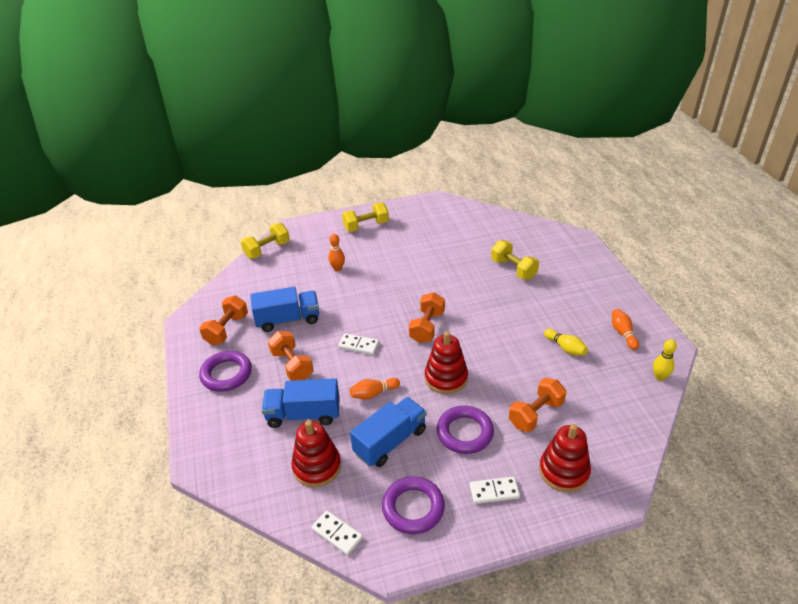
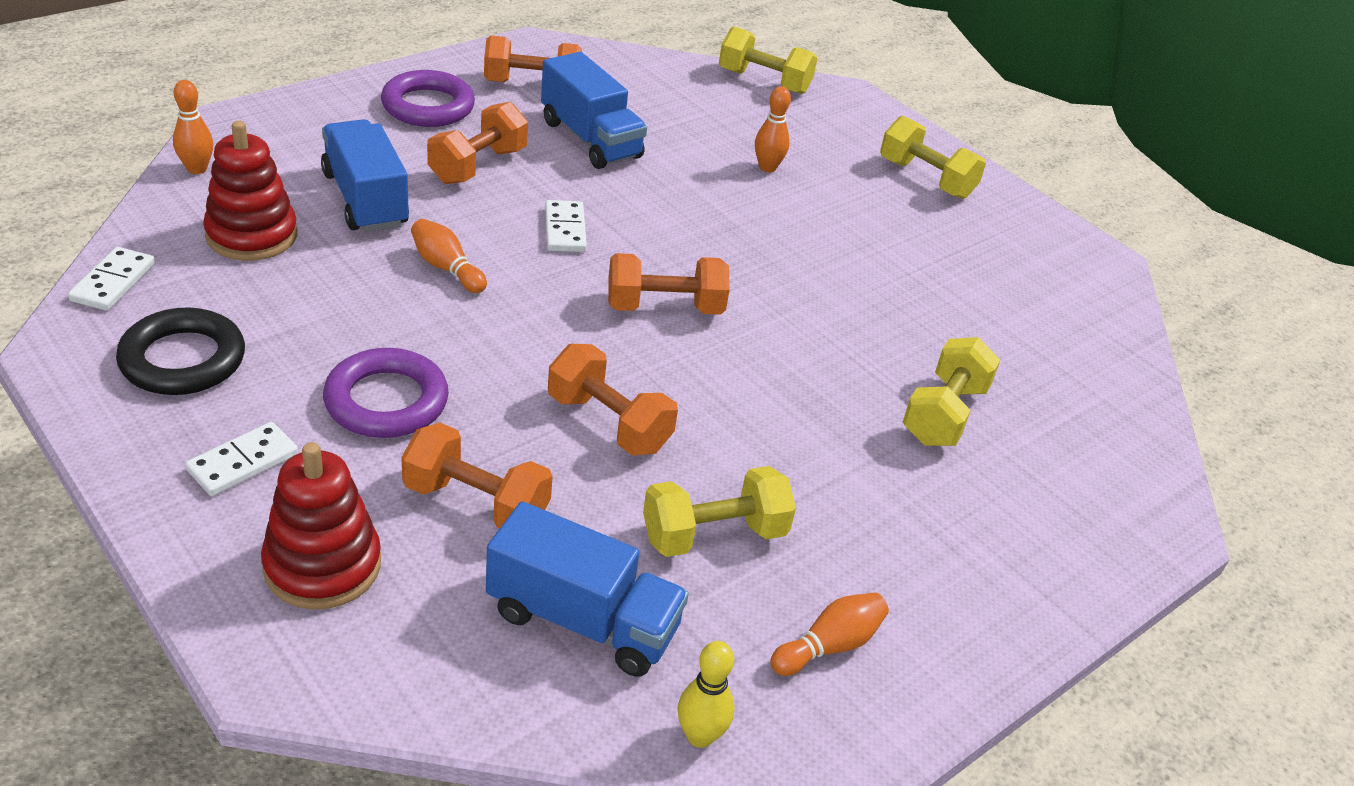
camera: 60 degrees right, 0 degrees up
blue truck [350,397,426,467] -> blue truck moved to [486,501,689,677]
purple ring [382,476,445,534] -> black ring [116,307,245,395]
red stacking toy [425,332,468,394] -> none
white domino [470,477,520,504] -> white domino turned 75 degrees clockwise [185,422,298,496]
yellow bowling pin [544,329,588,356] -> yellow dumbbell [643,466,796,557]
none -> orange bowling pin [173,80,213,174]
none -> orange dumbbell [548,344,678,456]

